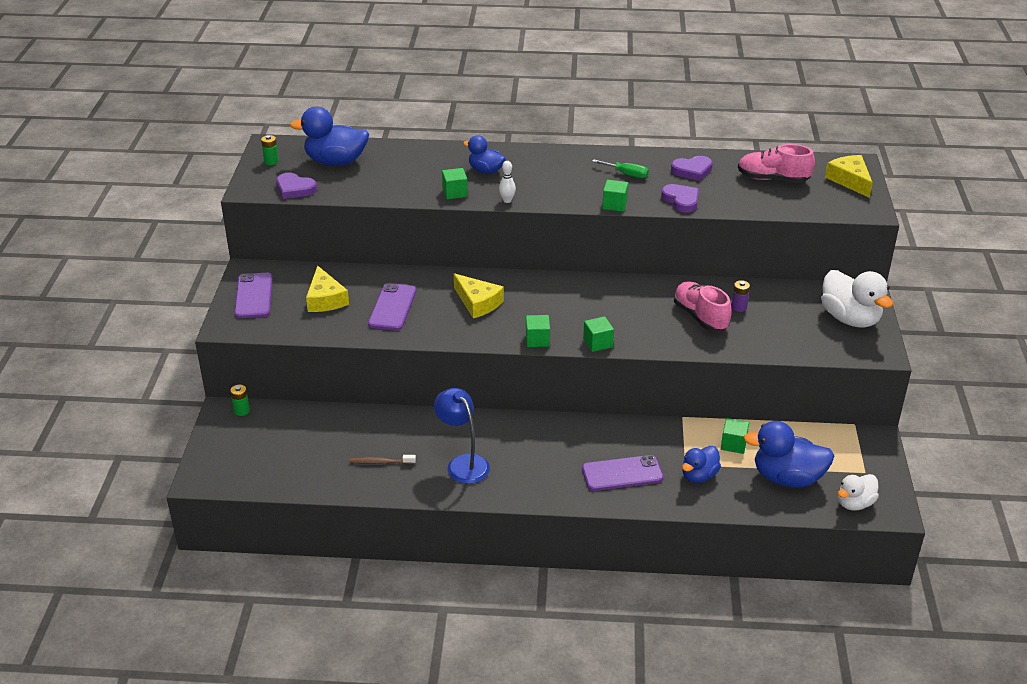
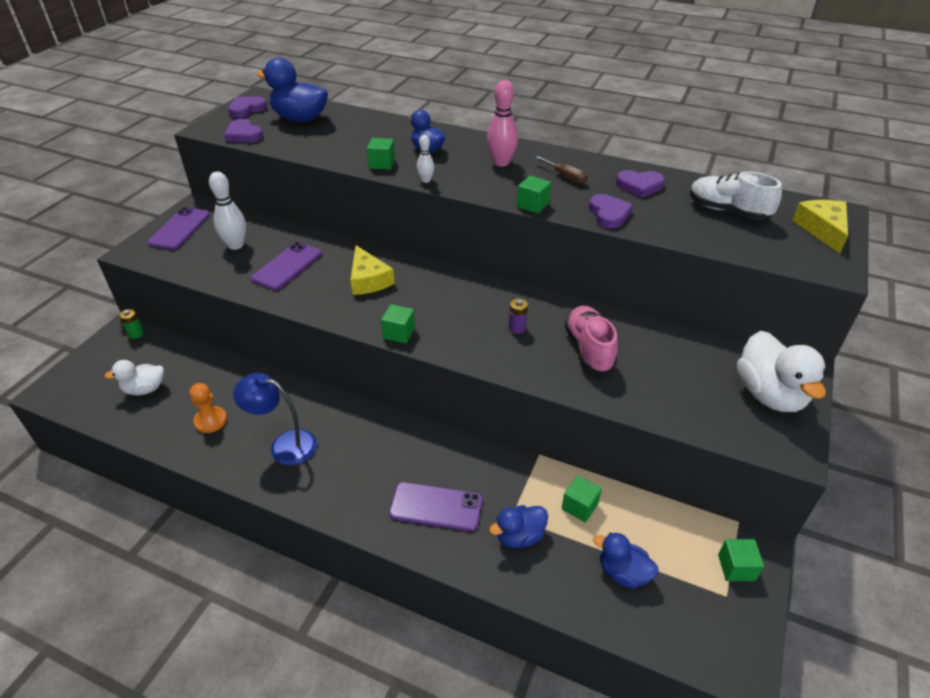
camera: 20 degrees right, 5 degrees up
green battery [261,135,279,165] -> purple heart [228,96,267,118]
yellow cheese [306,265,349,312] -> white bowling pin [209,172,246,250]
brown toothbrush [350,455,416,464] -> orange pawn [190,383,227,433]
blue lamp [434,388,490,484] -> blue lamp turned 60 degrees counterclockwise [233,373,317,465]
green cube [583,316,614,352] -> green cube moved to [718,539,764,581]
green screwdriver [592,159,649,178] -> brown screwdriver [535,156,588,184]
purple battery [731,280,750,312] -> purple battery moved to [509,298,528,334]
pink shoe [738,144,815,183] -> white shoe [690,171,782,220]
blue duck [744,421,834,487] -> blue duck [593,532,658,589], size x0.60
white duck [838,474,879,511] -> white duck moved to [104,360,164,395]
none -> pink bowling pin [487,80,518,167]

